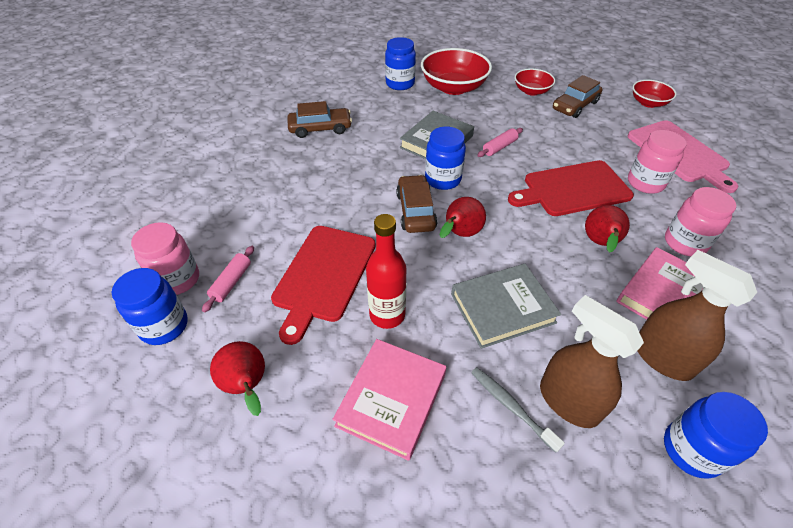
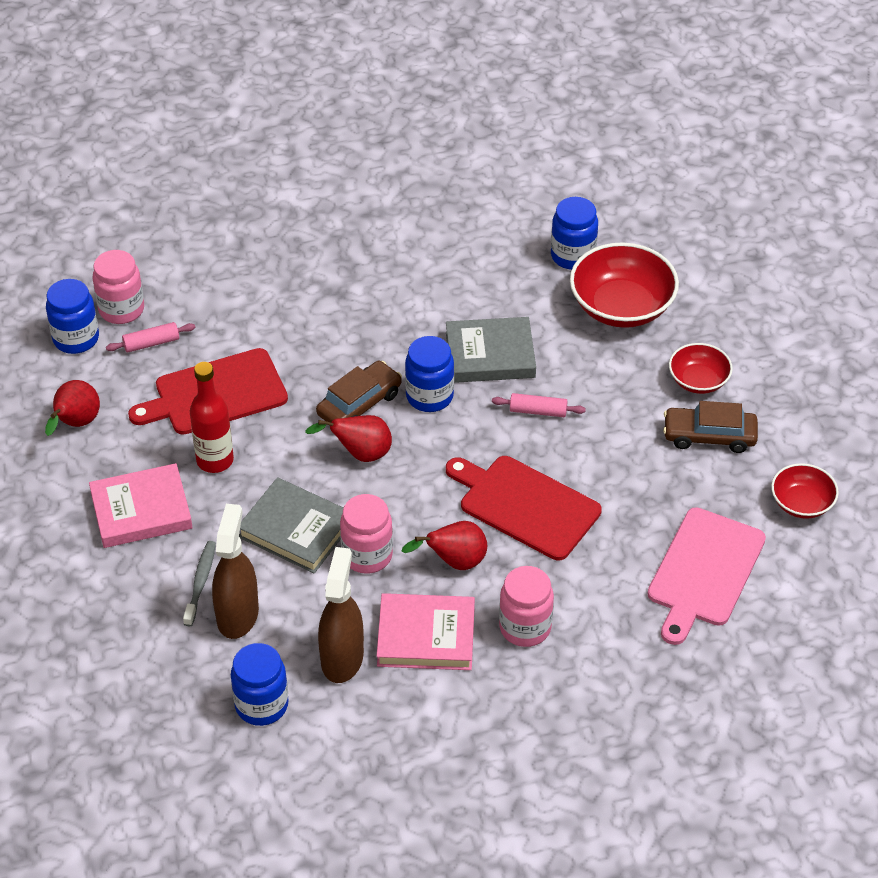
camera: 50 degrees right, 0 degrees up
brown car [287,101,352,138] -> none
pink jar [628,130,687,194] -> pink jar moved to [340,494,393,574]

